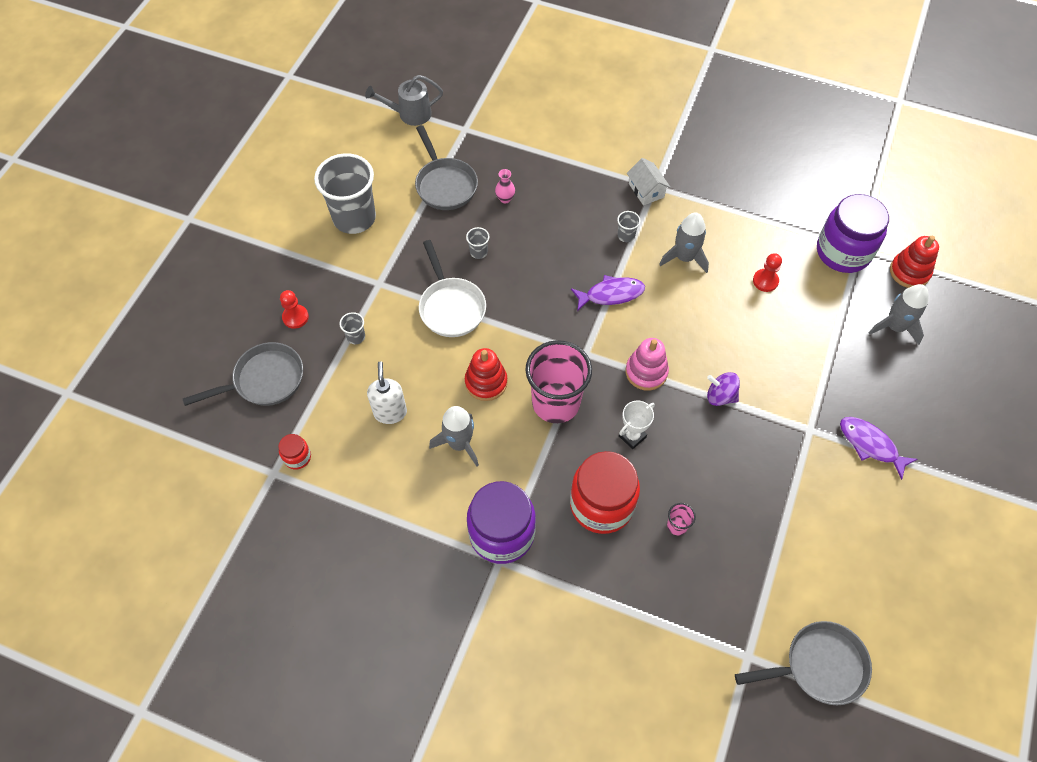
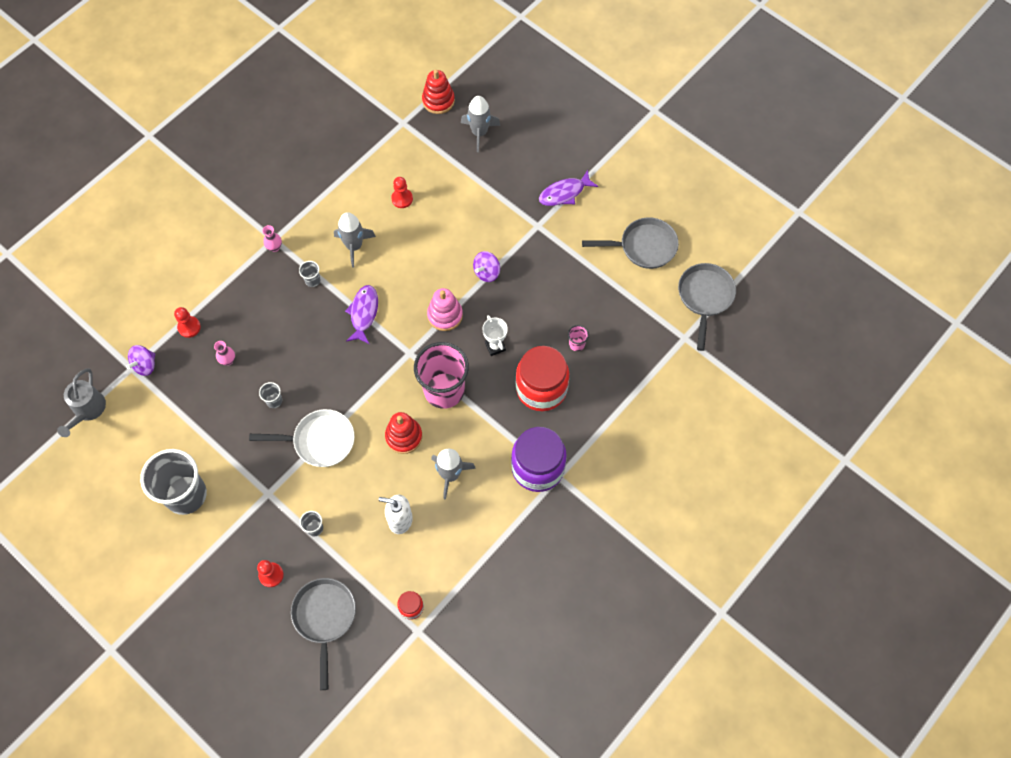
camera: 70 degrees left, 5 degrees up
grey pan [415,125,478,210] -> grey pan moved to [582,217,679,269]
white house [627,158,670,205] -> pink vase [263,225,282,252]
purple jar [817,194,889,273] -> none
none -> purple spinning top [126,345,155,376]
none -> red pawn [174,307,201,338]

